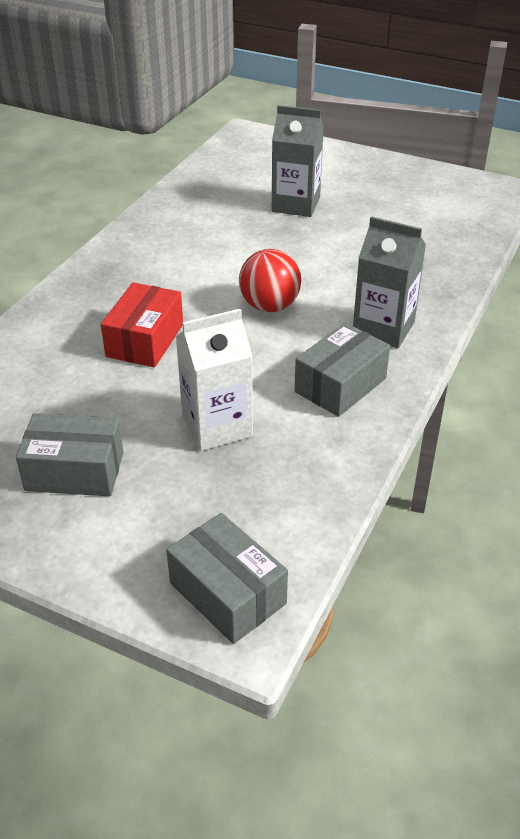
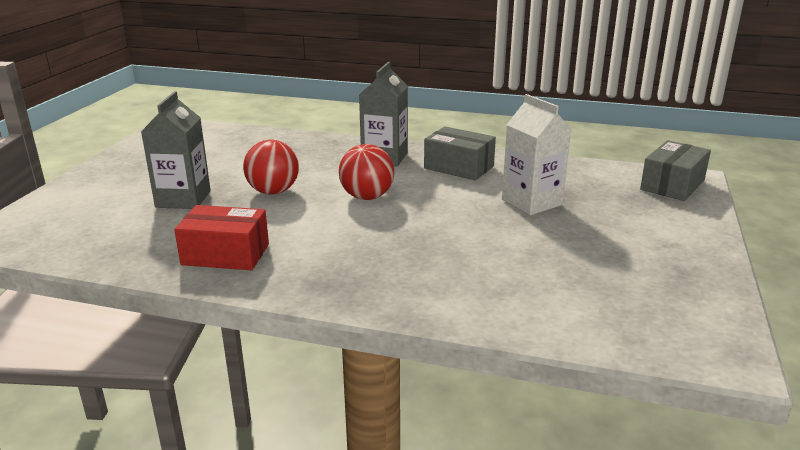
camera: 100 degrees left, 15 degrees down
grey box [16,413,123,496] -> none
red box [101,283,183,367] -> red box moved to [174,205,269,270]
none -> red ball [243,139,299,194]

